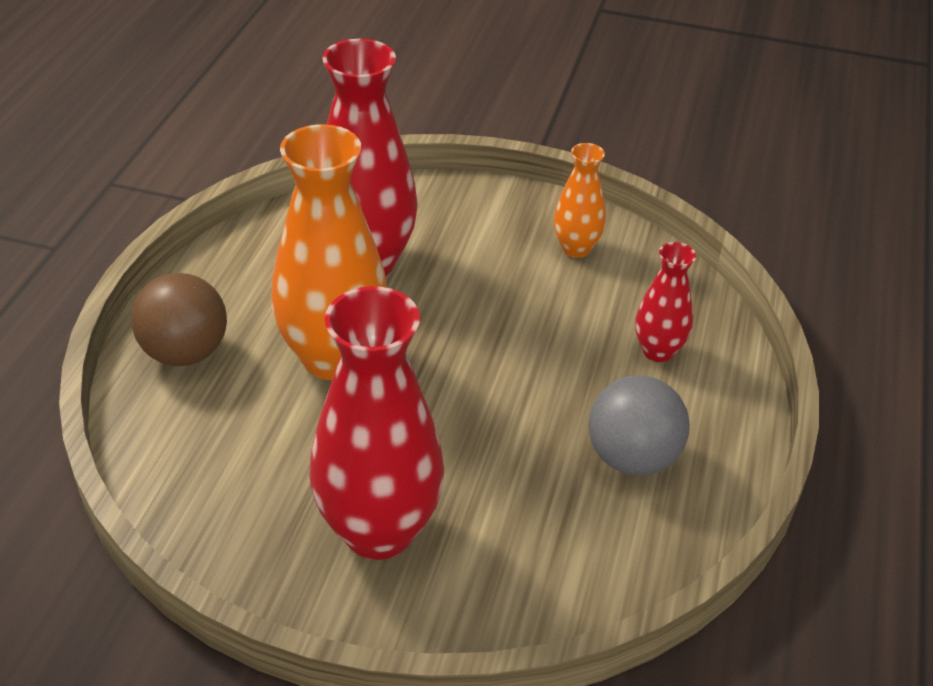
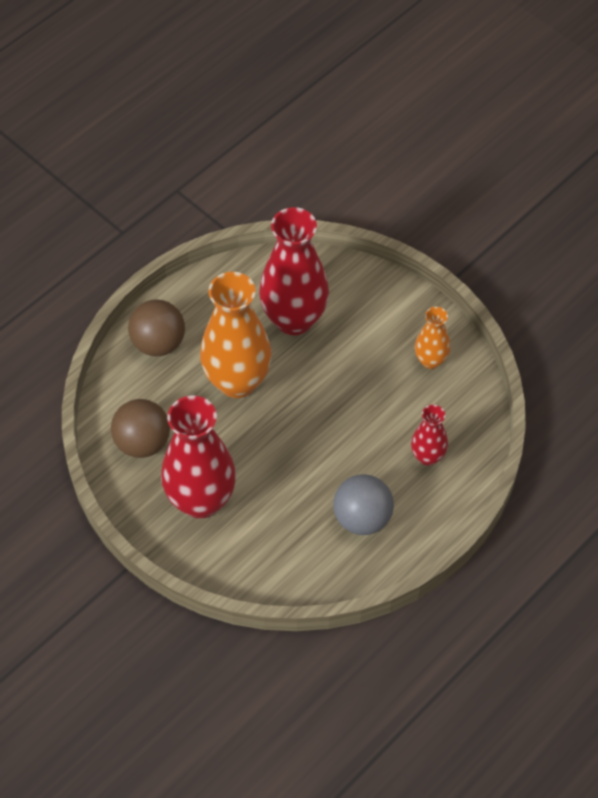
camera: 30 degrees right, 15 degrees up
none -> brown ball [111,399,170,458]

